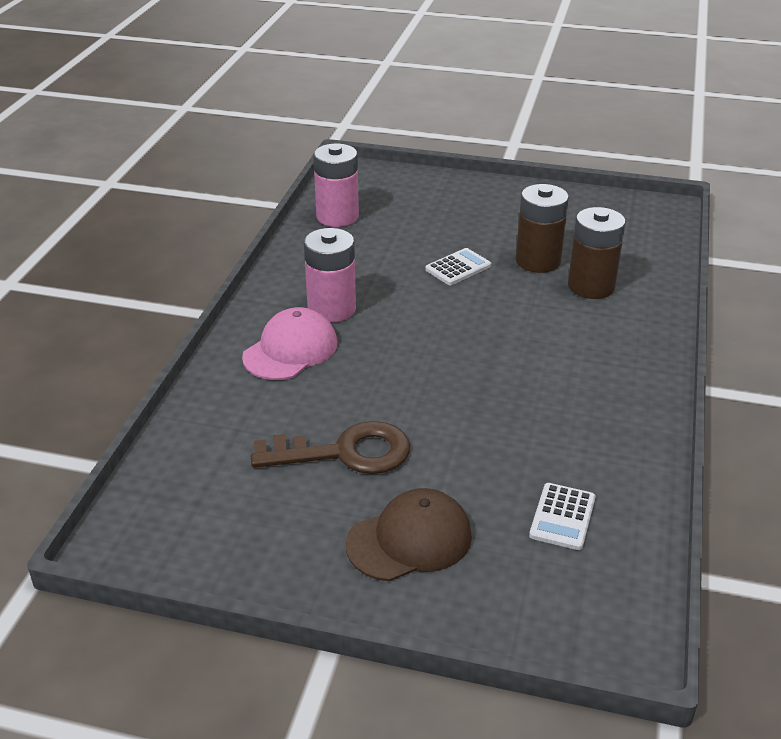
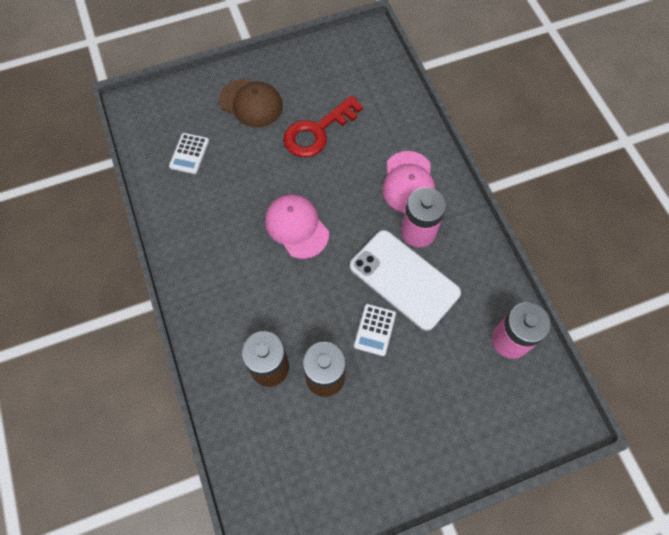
camera: 145 degrees right, 30 degrees up
brown key [251,421,410,474] -> red key [283,95,363,157]
brown cap [346,488,472,581] -> brown cap turned 90 degrees counterclockwise [219,79,283,127]
white calculator [529,483,596,550] -> white calculator turned 150 degrees counterclockwise [169,133,209,174]
none -> pink cap [265,194,329,259]
none -> white phone [350,230,461,331]

